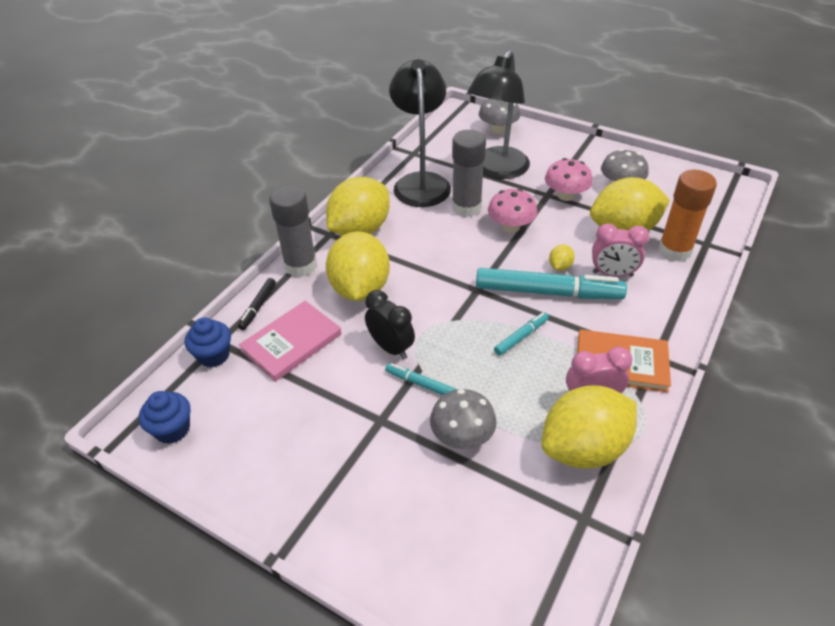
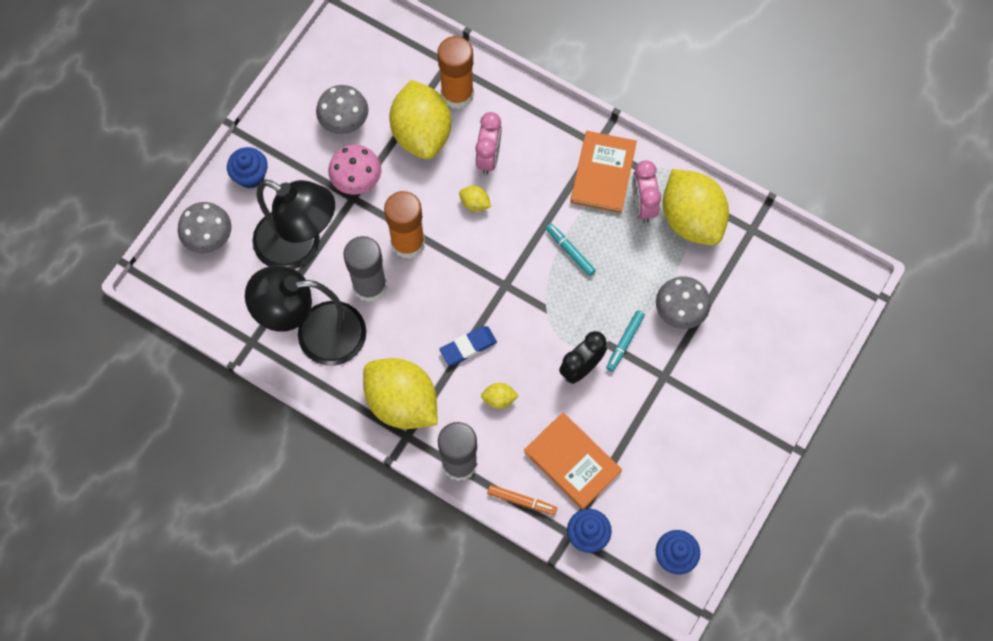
camera: 90 degrees left, 25 degrees up
black marker [238,278,276,330] -> orange marker [487,485,557,515]
pink book [239,301,342,382] -> orange book [524,412,622,510]
yellow lemon [326,231,390,301] -> yellow lemon [481,383,519,409], size x0.40
turquoise marker [476,268,627,299] -> none
pink mushroom [488,189,538,233] -> orange glue stick [384,191,425,259]
none -> blue cupcake [227,147,268,189]
none -> blue eraser [439,326,497,365]

